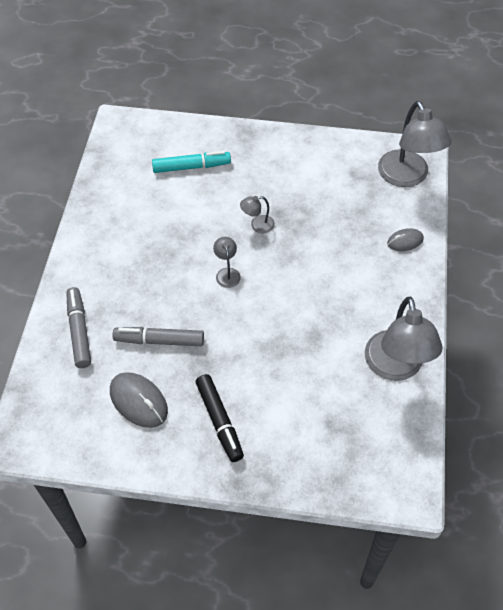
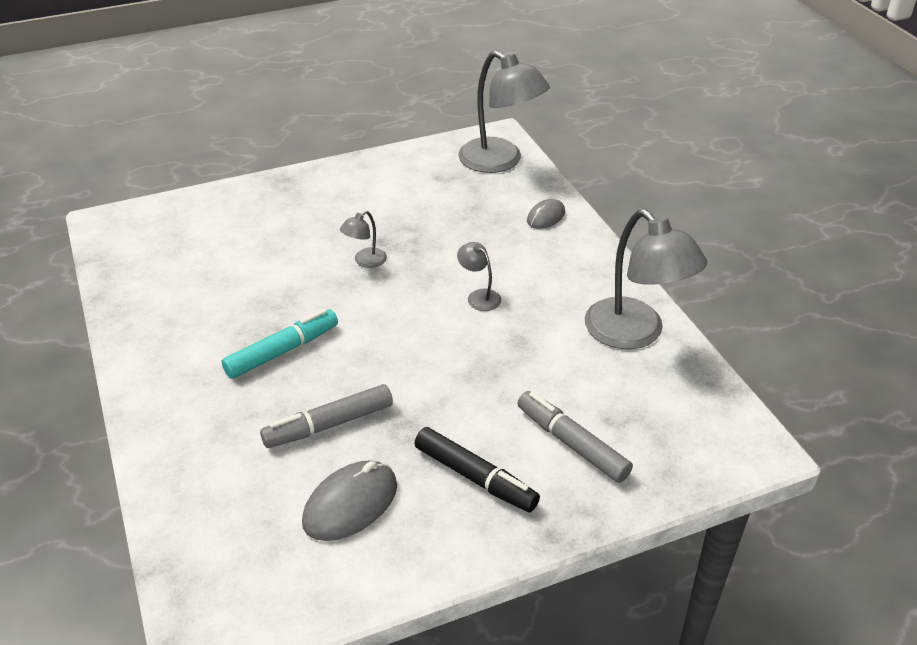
camera: 30 degrees left, 15 degrees down
grey marker [66,287,91,368] -> grey marker moved to [517,391,633,483]
grey mouse [110,372,168,428] -> grey mouse turned 60 degrees counterclockwise [302,460,397,541]
turquoise marker [152,151,231,173] -> turquoise marker moved to [222,309,338,379]
grey lamp [213,237,241,288] -> grey lamp moved to [457,242,502,311]

